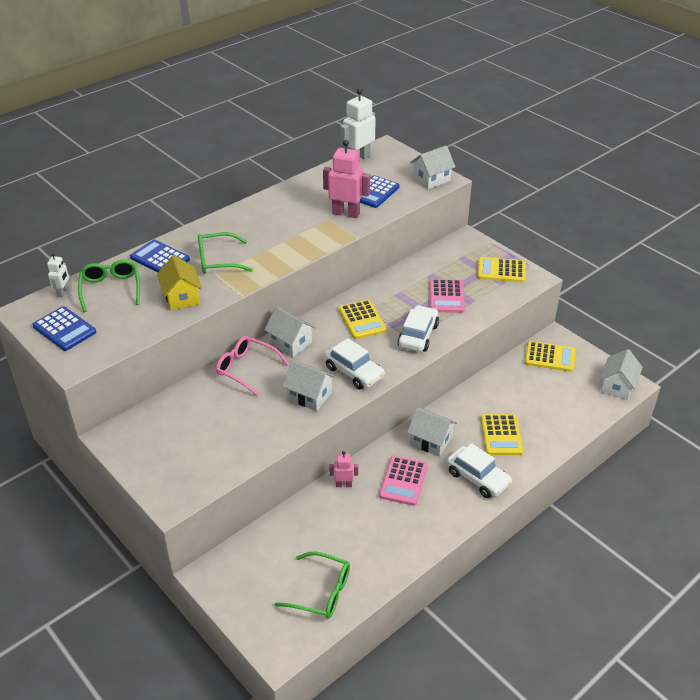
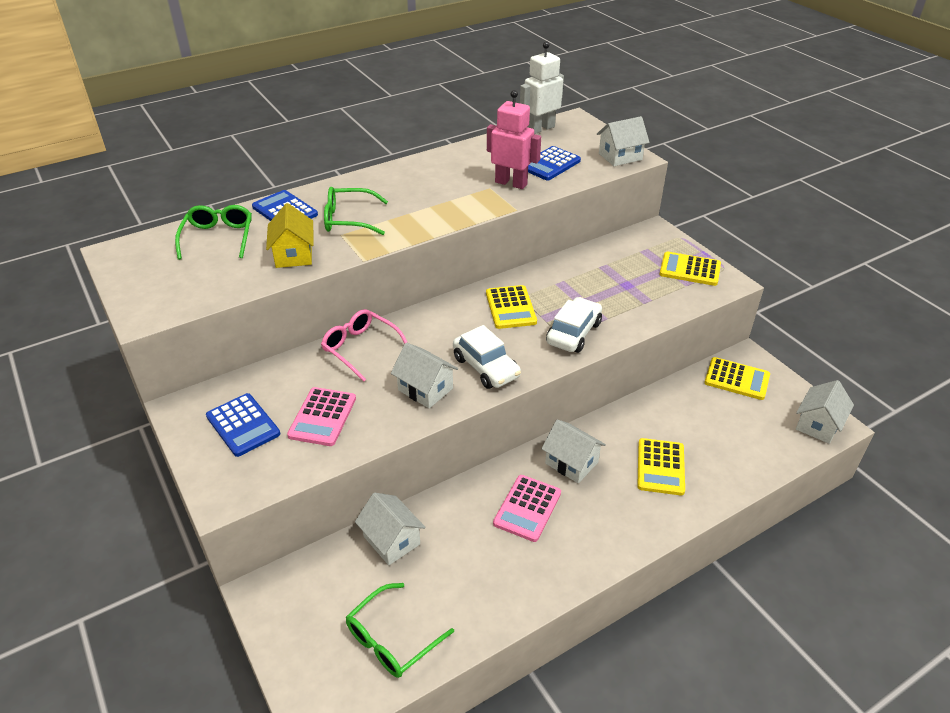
camera: 10 degrees right, 0 degrees up
blue calculator [32,306,96,351] -> blue calculator moved to [206,393,280,457]
white robot [47,253,69,297] -> none
white house [264,306,316,357] -> white house moved to [355,493,425,565]
green glasses [274,552,350,619] -> green glasses turned 105 degrees clockwise [346,583,454,678]
pink robot [330,451,358,487] -> none
pink calculator [429,279,465,313] -> pink calculator moved to [287,387,356,446]
white car [447,443,512,498] -> none

